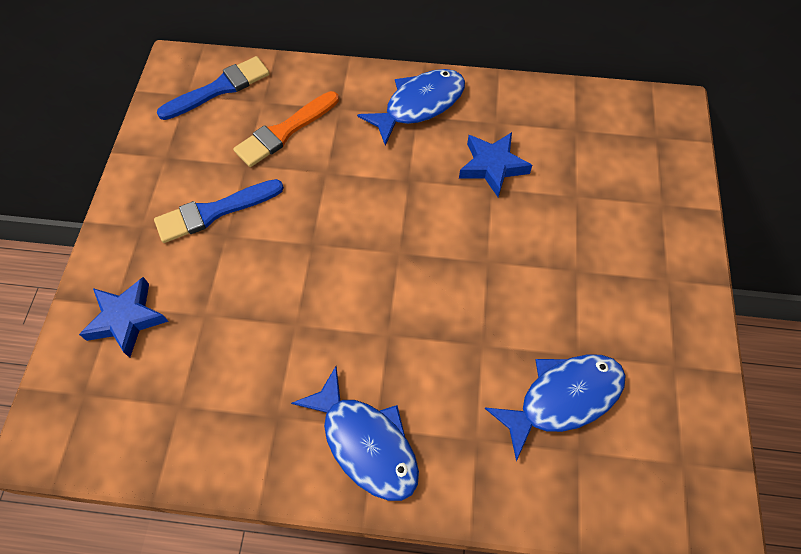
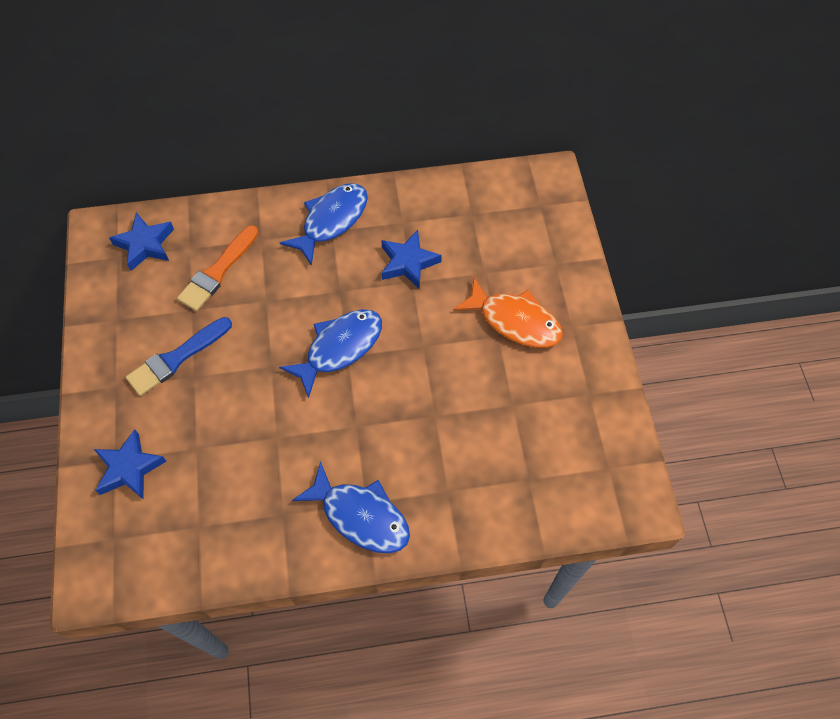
camera: 15 degrees left, 0 degrees up
blue brush [157,56,270,120] -> blue star [109,213,174,271]
blue fish [485,354,626,461] -> blue fish moved to [279,309,382,398]
none -> orange fish [453,277,563,348]

